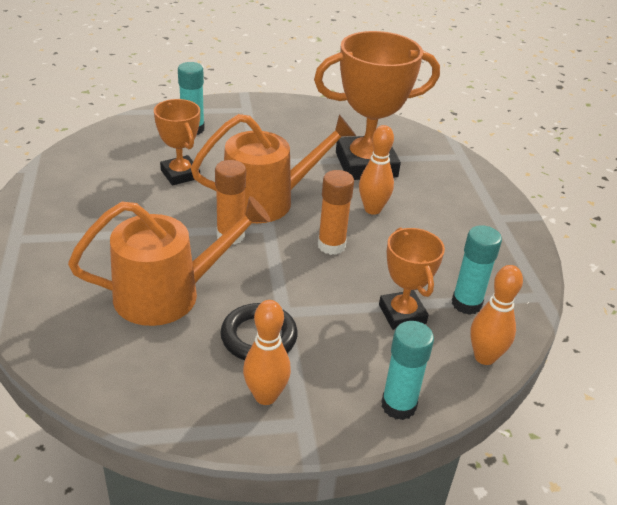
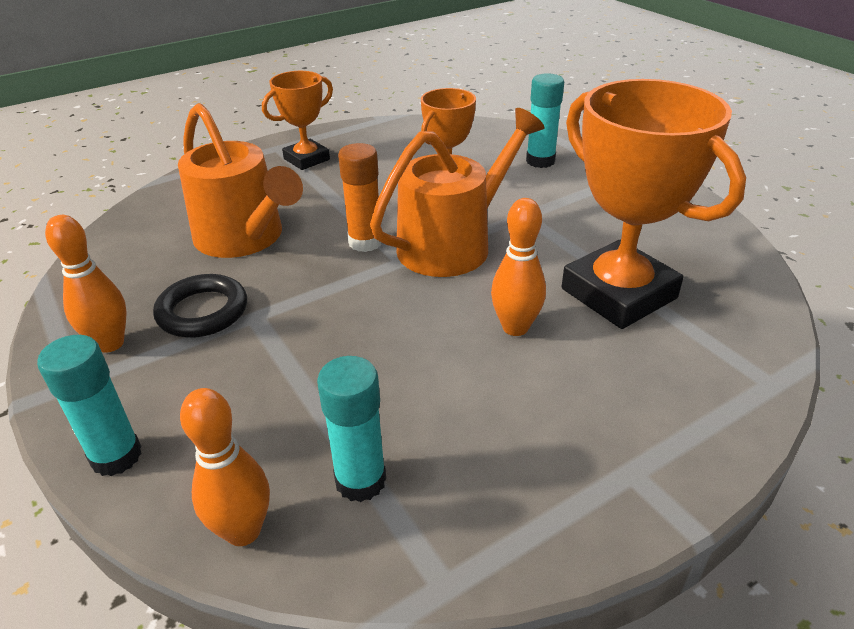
camera: 70 degrees right, 0 degrees up
orange watering can [191,114,356,223] -> orange watering can turned 90 degrees counterclockwise [370,108,545,277]
orange glue stick [318,170,354,255] -> none
orange trophy [379,228,445,330] -> orange trophy moved to [262,71,333,170]

